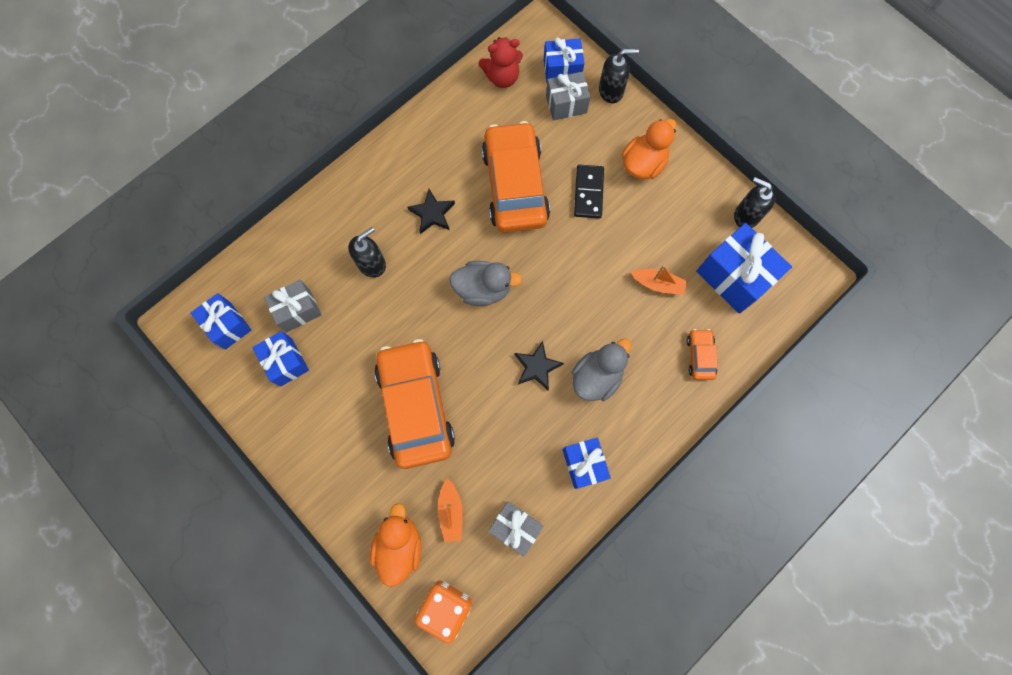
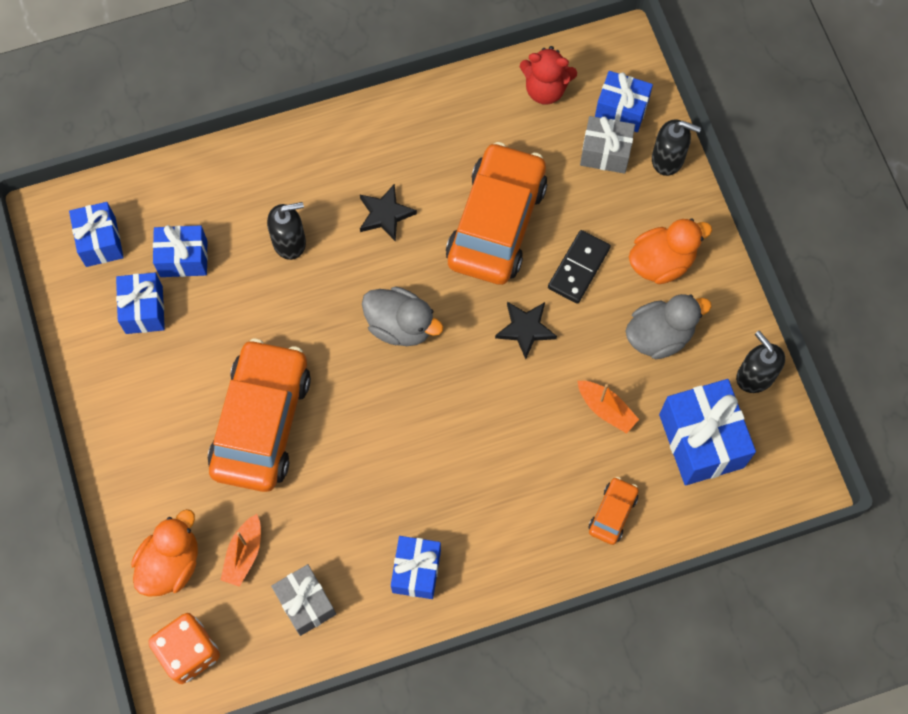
camera: 25 degrees right, 5 degrees down
grey gift [264,280,322,332] -> blue gift [153,225,208,277]
black star [514,341,564,391] -> black star moved to [495,302,557,359]
grey duck [572,339,632,401] -> grey duck moved to [626,294,712,359]

